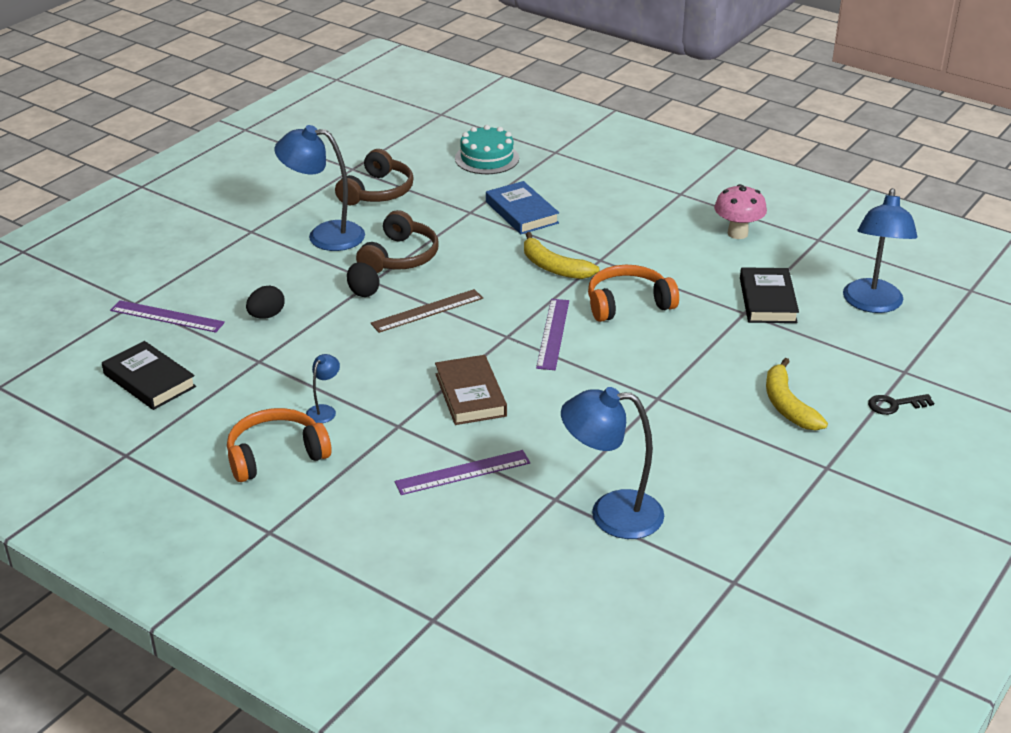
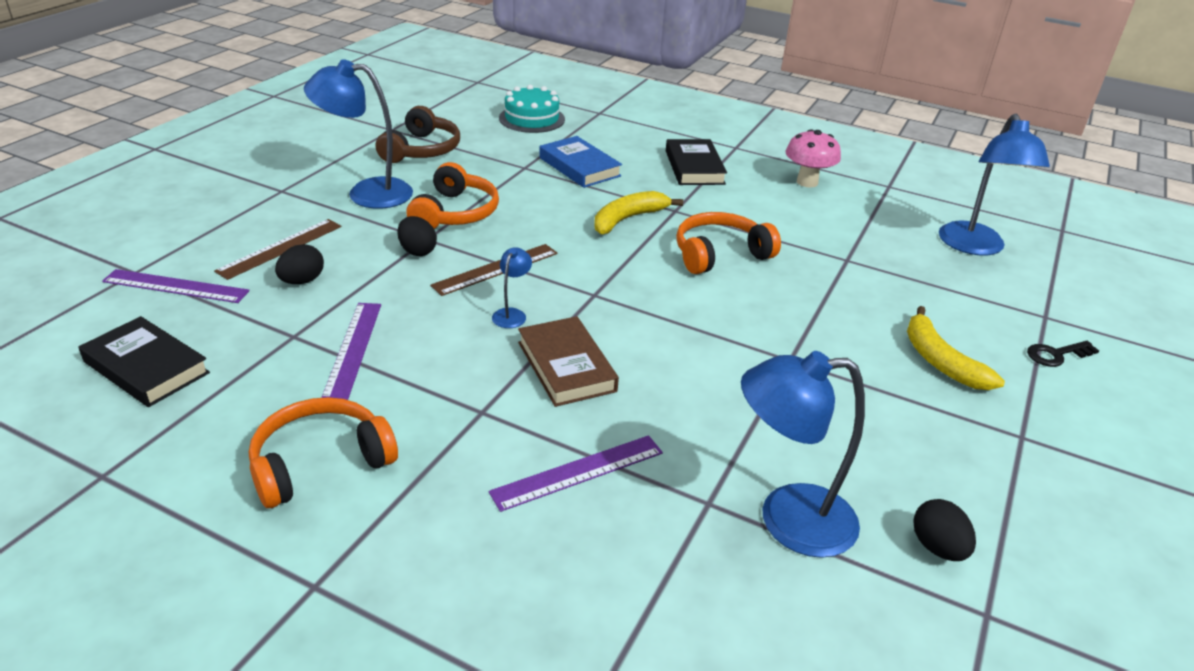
camera: 10 degrees left, 0 degrees up
blue lamp [306,354,340,423] -> blue lamp moved to [492,247,532,328]
brown headphones [356,210,438,273] -> orange headphones [406,162,499,229]
yellow banana [524,232,599,279] -> yellow banana turned 105 degrees clockwise [594,191,683,234]
purple ruler [536,299,569,370] -> purple ruler moved to [321,303,381,400]
black book [740,267,799,323] -> black book moved to [666,139,727,185]
none -> brown ruler [214,219,341,280]
none -> black egg [913,499,976,561]

